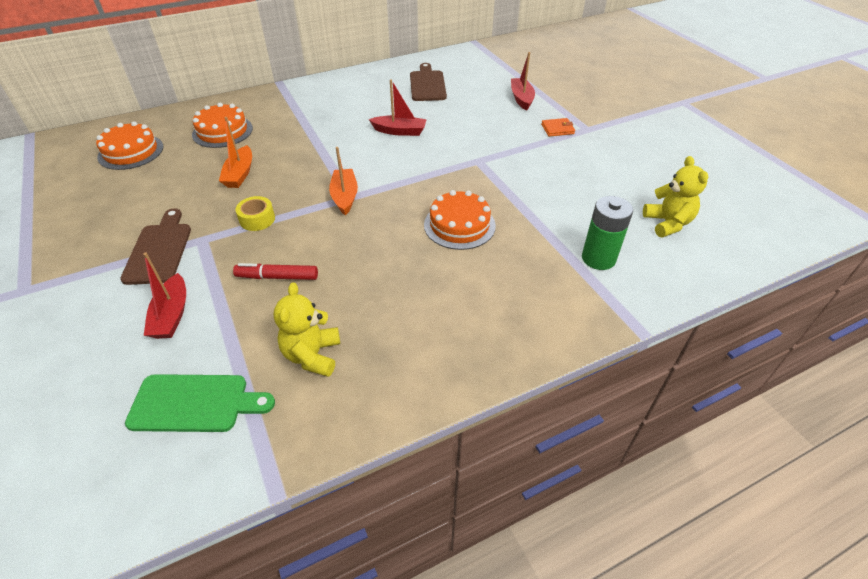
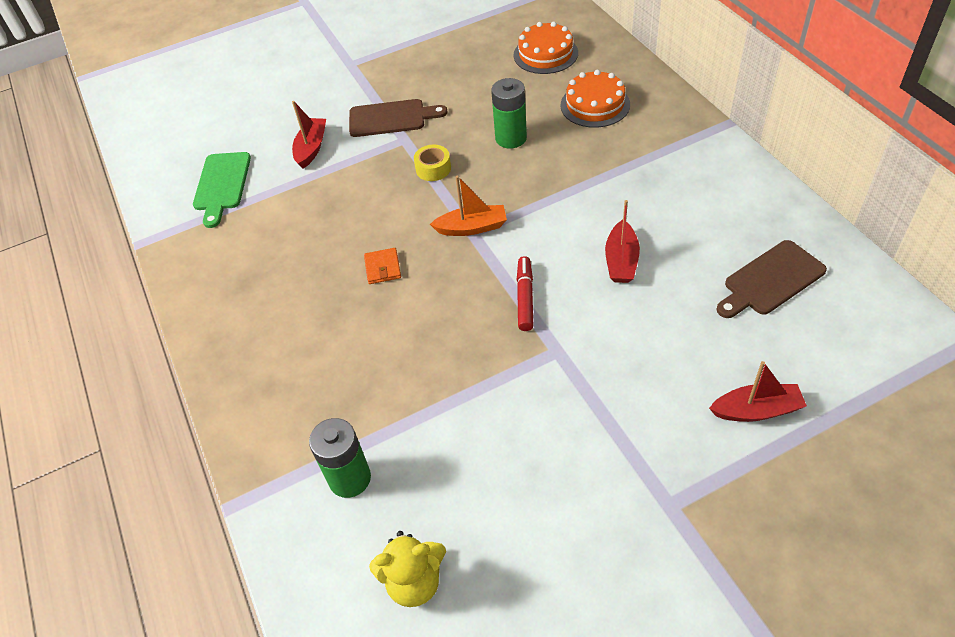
camera: 95 degrees right, 5 degrees up
red boat [143,252,186,339] -> red boat turned 105 degrees clockwise [292,101,326,169]
orange boat [219,117,252,188] -> green battery [491,78,527,149]
red marker [233,263,318,280] -> red marker moved to [517,256,533,331]
yellow teddy bear [274,282,340,377] -> none
brown cutting board [410,63,447,101] -> brown cutting board turned 150 degrees clockwise [716,240,827,318]
orange cake [424,190,496,250] -> none
orange wallet [541,118,575,137] -> orange wallet moved to [364,248,401,284]

